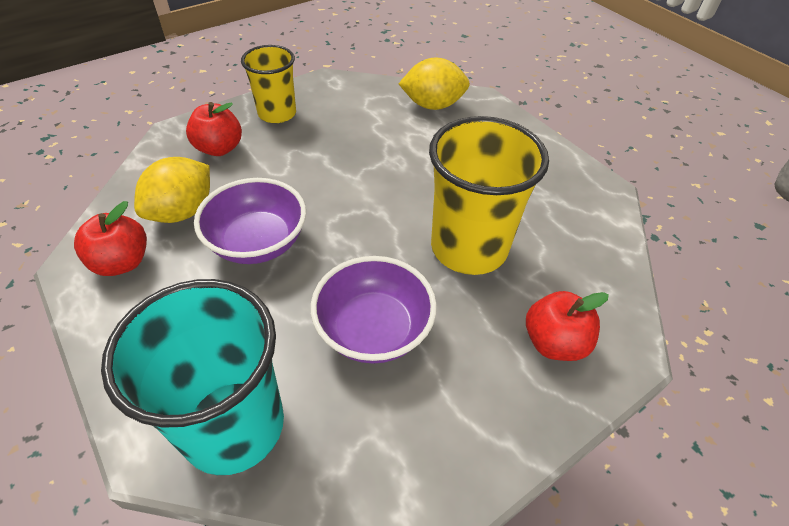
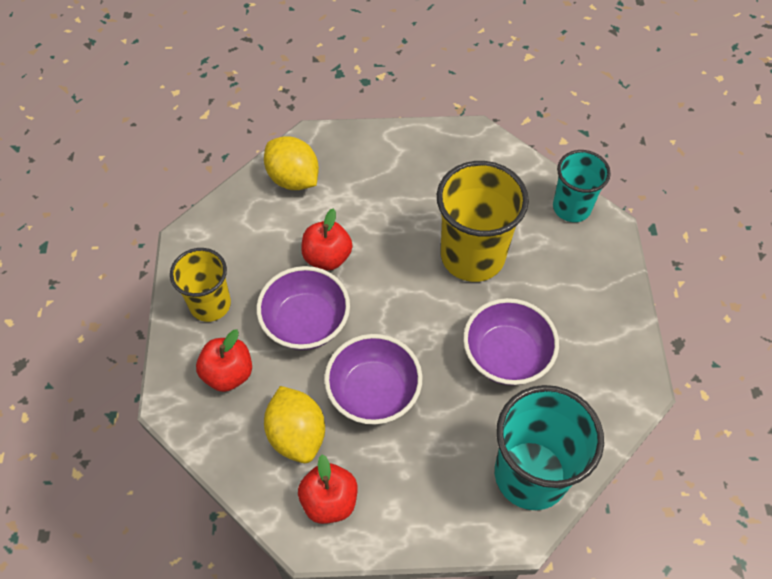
camera: 55 degrees left, 10 degrees up
yellow lemon [398,57,470,110] -> yellow lemon turned 75 degrees counterclockwise [264,136,319,190]
red apple [526,291,609,361] -> red apple moved to [301,208,353,270]
none -> purple bowl [256,266,350,350]
none -> turquoise cup [553,150,611,222]

